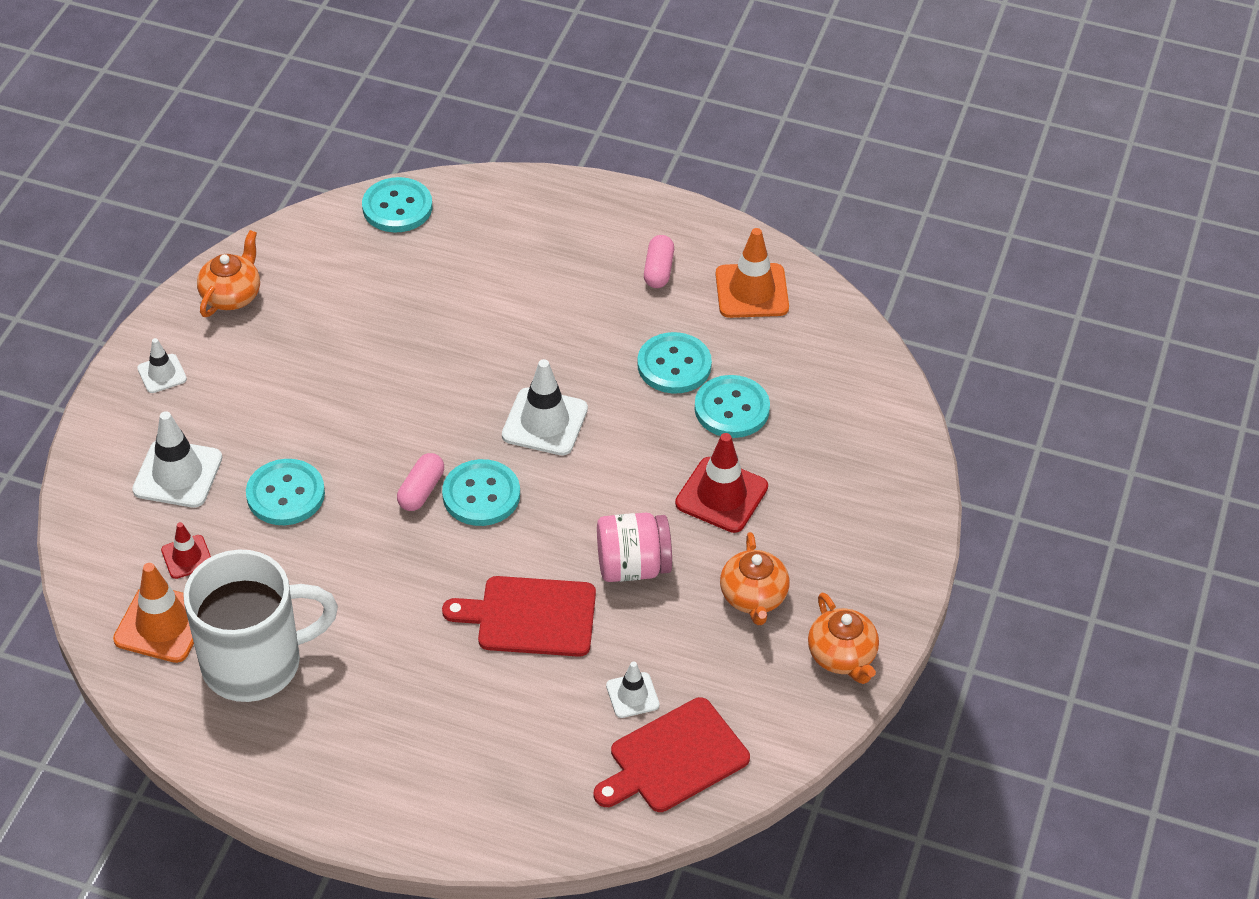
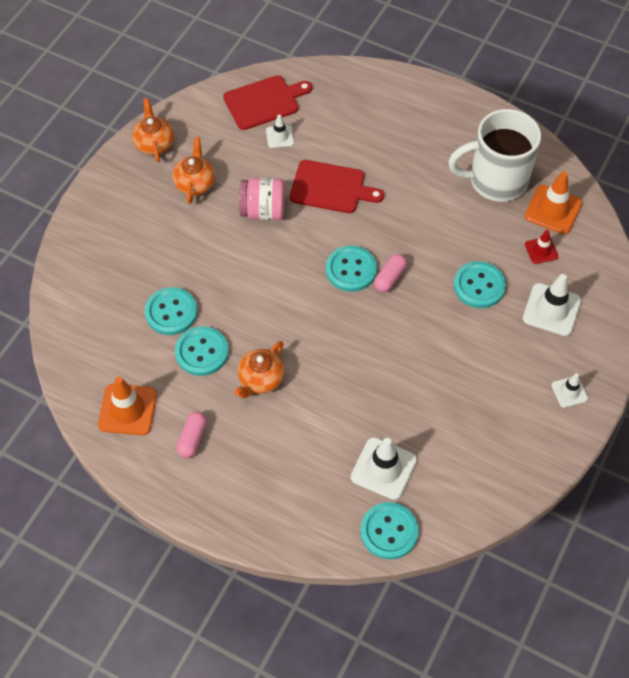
camera: 170 degrees left, 10 degrees up
orange teapot [197,230,260,317] -> orange teapot moved to [235,341,285,398]
white traffic cone [502,359,588,455] -> white traffic cone moved to [351,437,417,500]
red traffic cone [675,433,768,533] -> none

